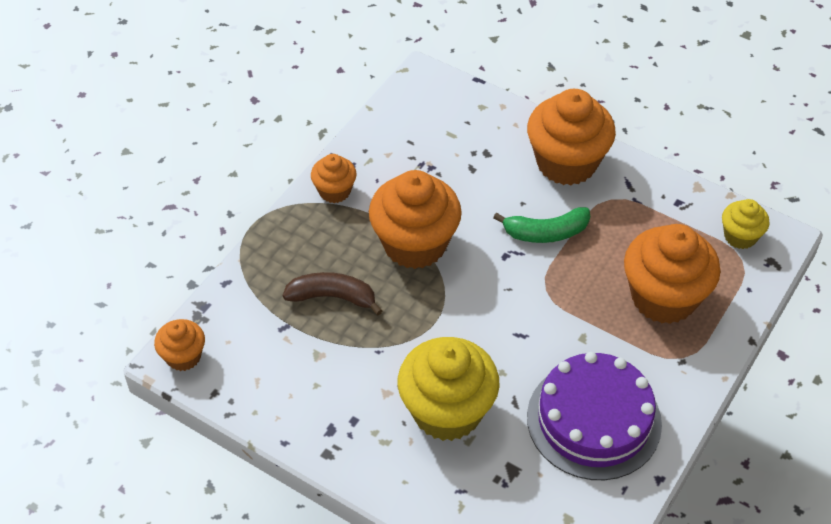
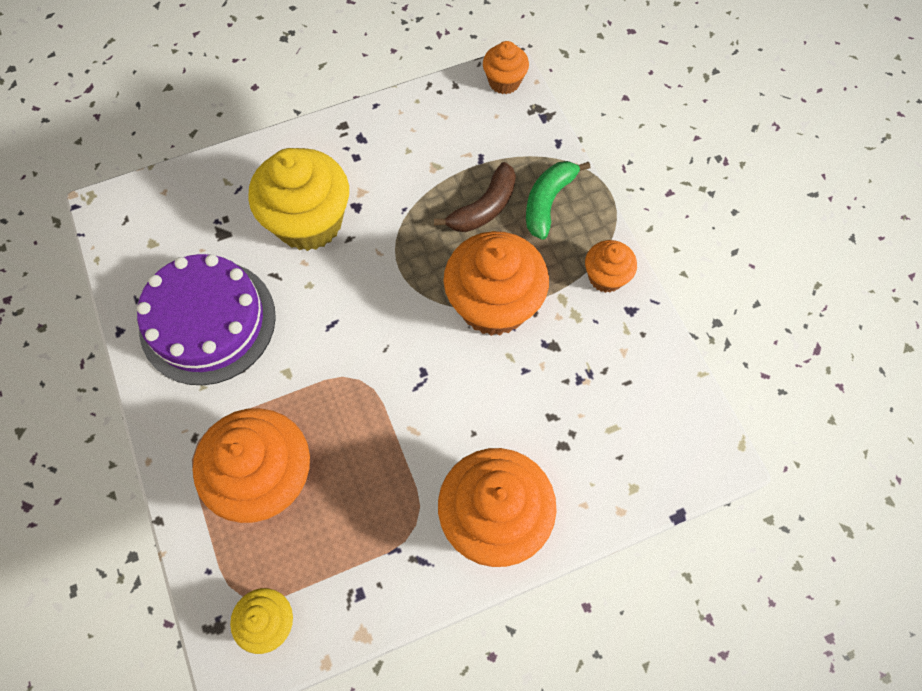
camera: 125 degrees right, 15 degrees up
green banana [493,207,590,243] -> green banana moved to [526,161,590,240]

